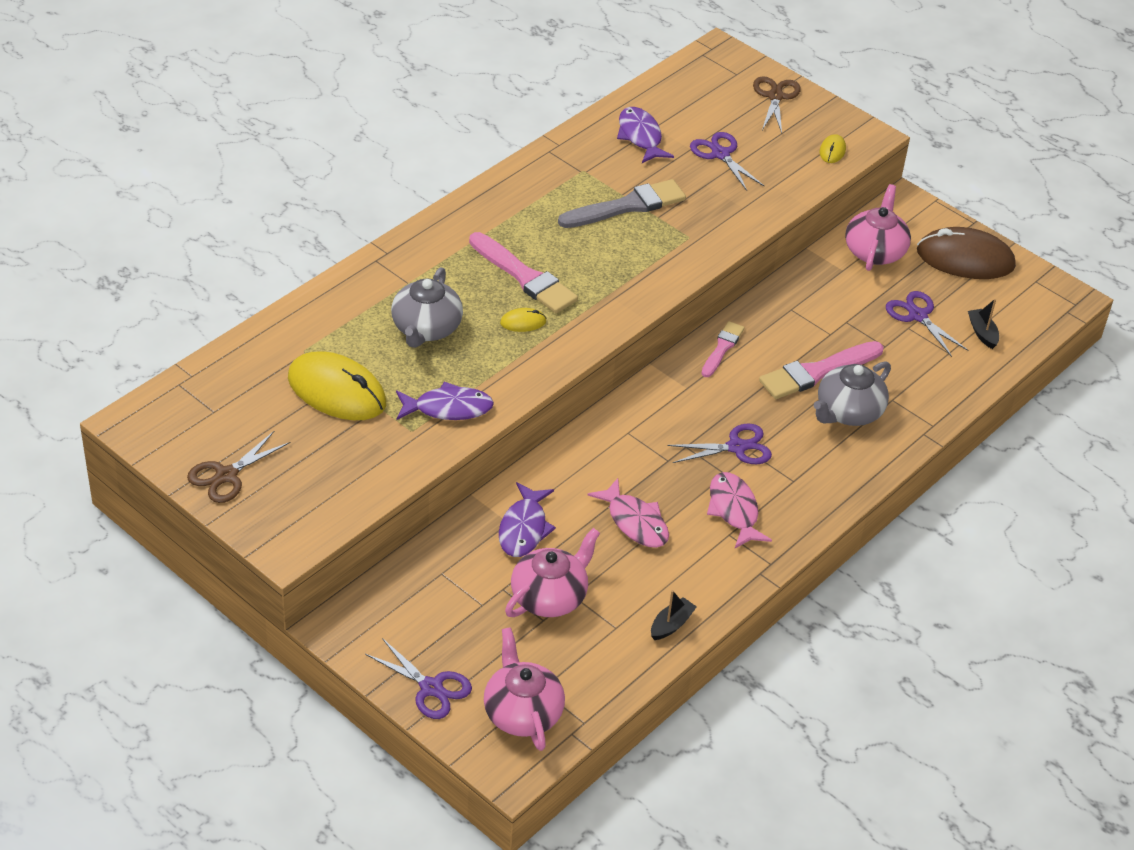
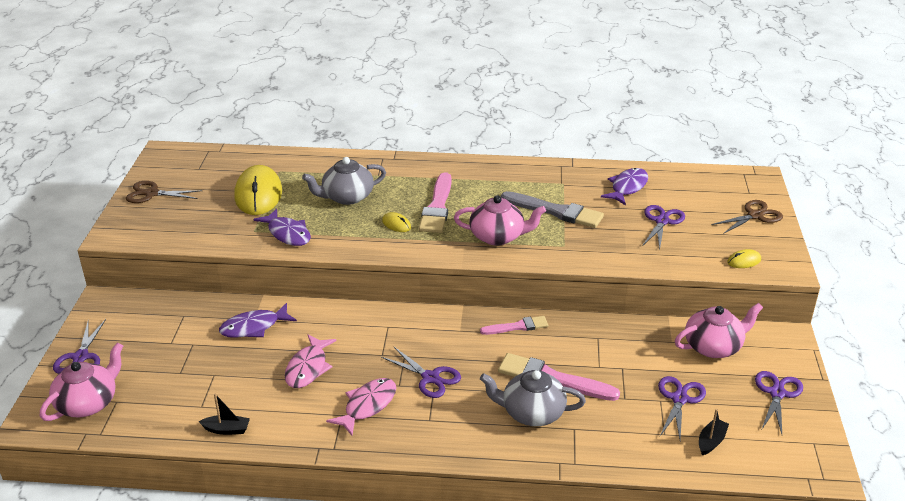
camera: 55 degrees right, 10 degrees down
pink teapot [505,528,600,617] -> pink teapot moved to [454,195,546,245]
brown mouse [917,227,1016,279] -> purple scissors [755,371,803,434]

